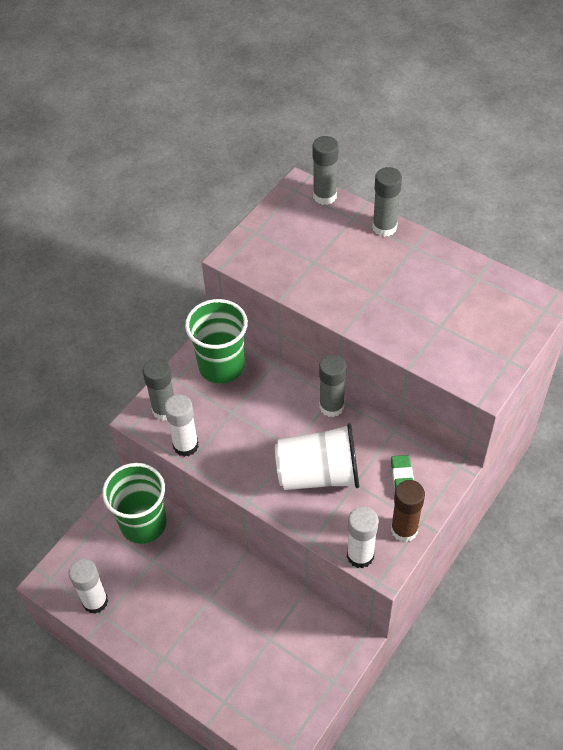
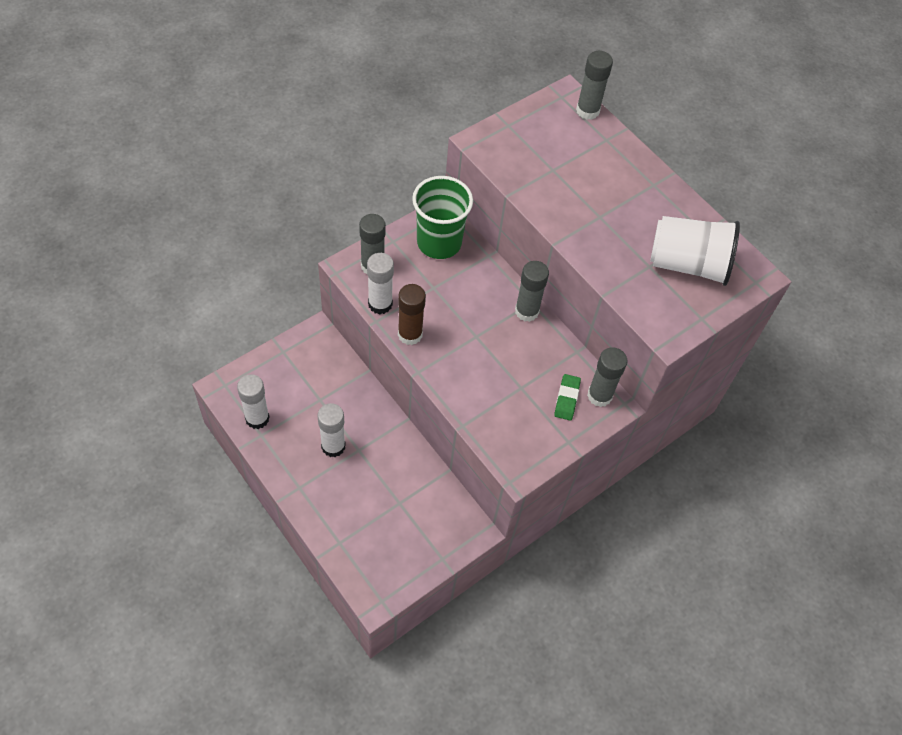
camera: 10 degrees right, 5 degrees up
green cup [102,463,166,544] -> none
white cup [275,423,359,490] -> white cup moved to [650,216,740,286]
white glue stick [347,506,378,568] -> white glue stick moved to [317,403,346,457]
grey glue stick [372,167,402,237] -> grey glue stick moved to [587,347,628,407]
brown glue stick [391,480,425,542] -> brown glue stick moved to [398,284,426,345]

